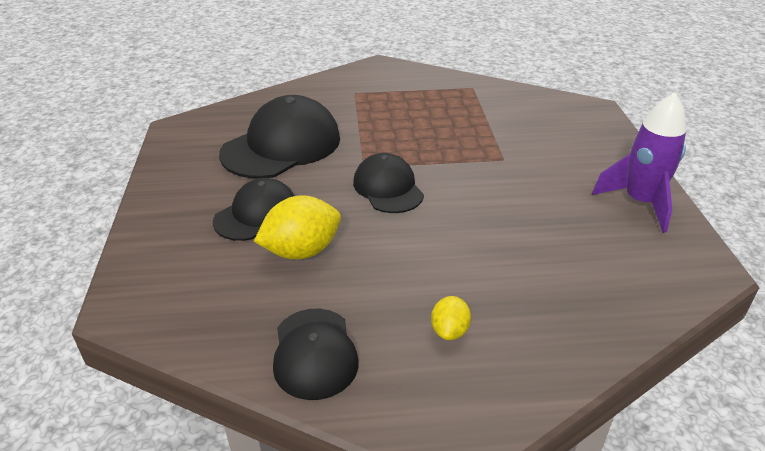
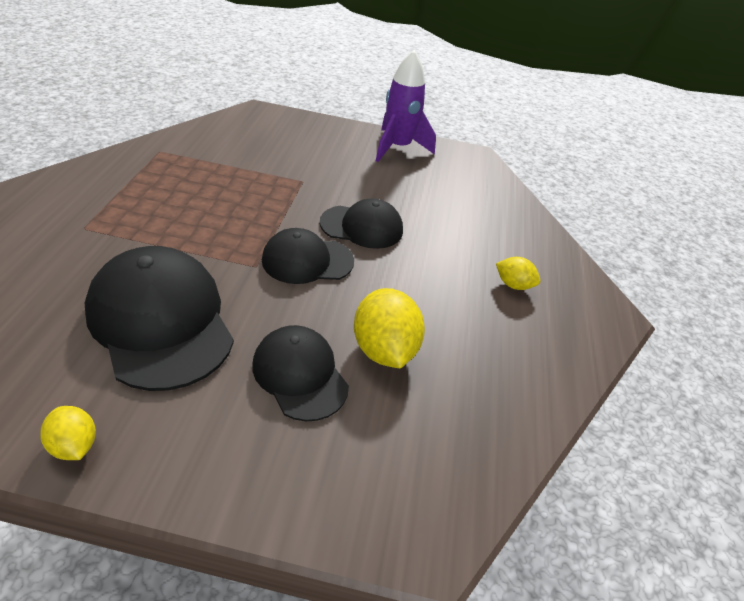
camera: 80 degrees left, 5 degrees up
black cap [273,309,359,400] -> black cap moved to [320,198,403,249]
none -> yellow lemon [40,406,96,460]

